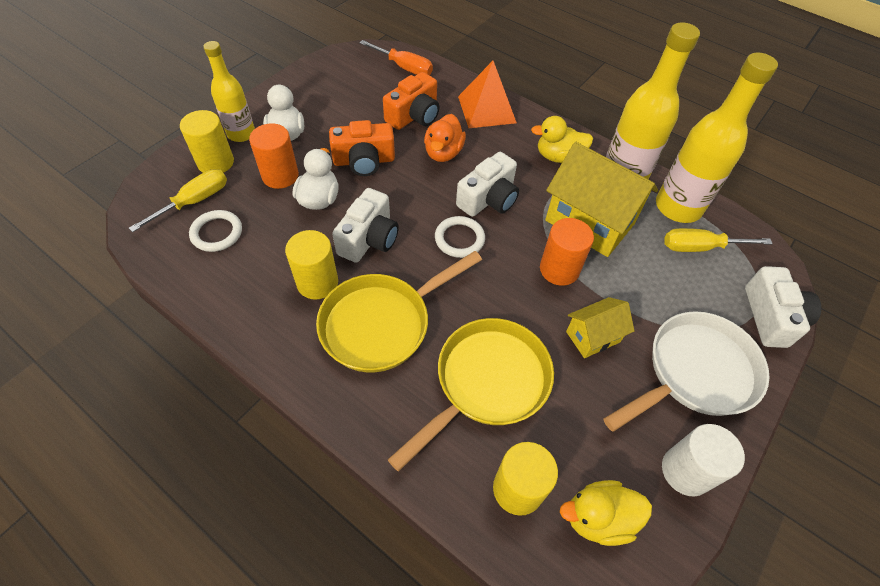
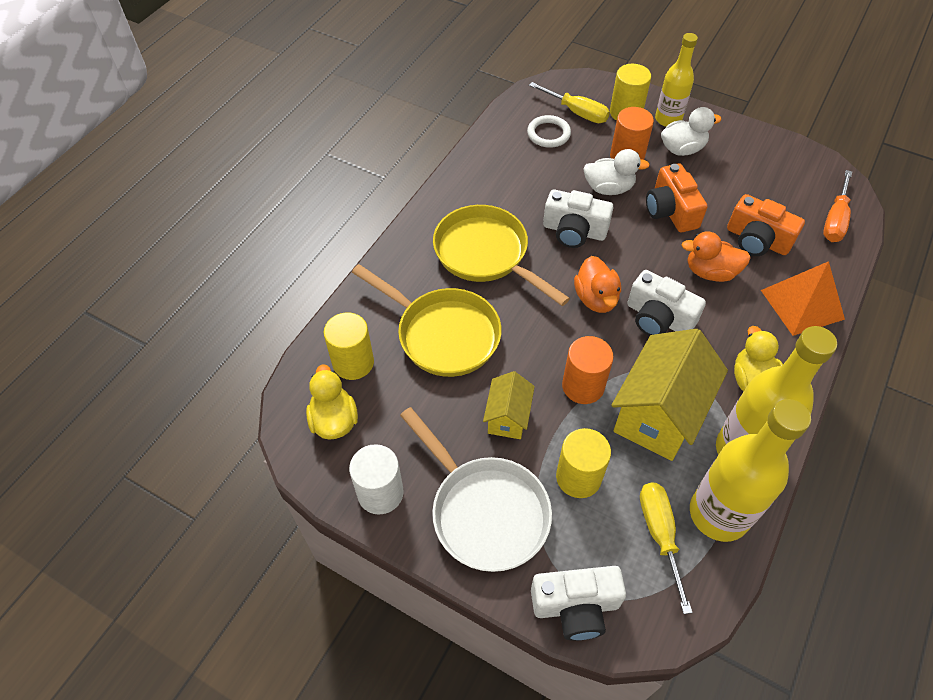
camera: 85 degrees right, 0 degrees up
yellow cylinder [285,230,338,300] -> yellow cylinder moved to [556,428,611,498]
white ring [435,216,485,258] -> orange duck [574,256,621,313]
yellow house [566,297,634,358] -> yellow house turned 45 degrees clockwise [483,371,535,439]

